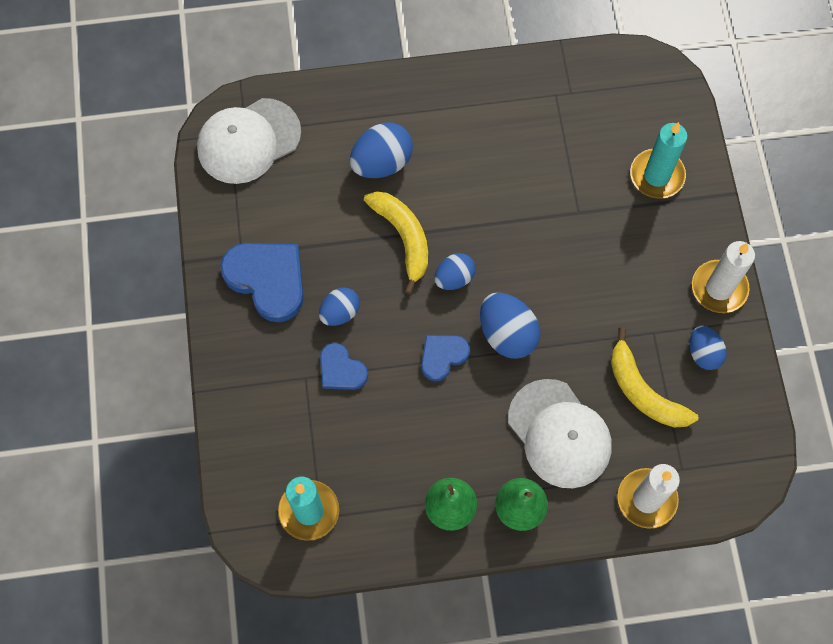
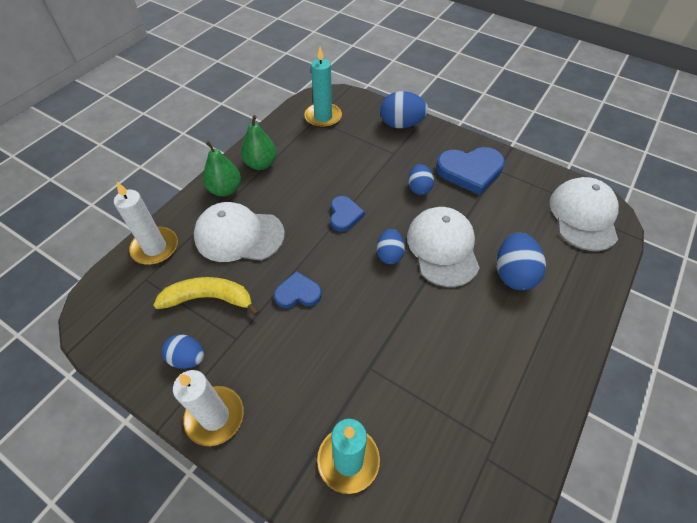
camera: 130 degrees right, 15 degrees down
blue heart [320,343,368,390] -> blue heart moved to [274,271,322,308]
yellow banana [364,191,428,294] -> white cap [407,207,480,287]
blue egg [480,293,541,359] -> blue egg moved to [380,91,428,128]

